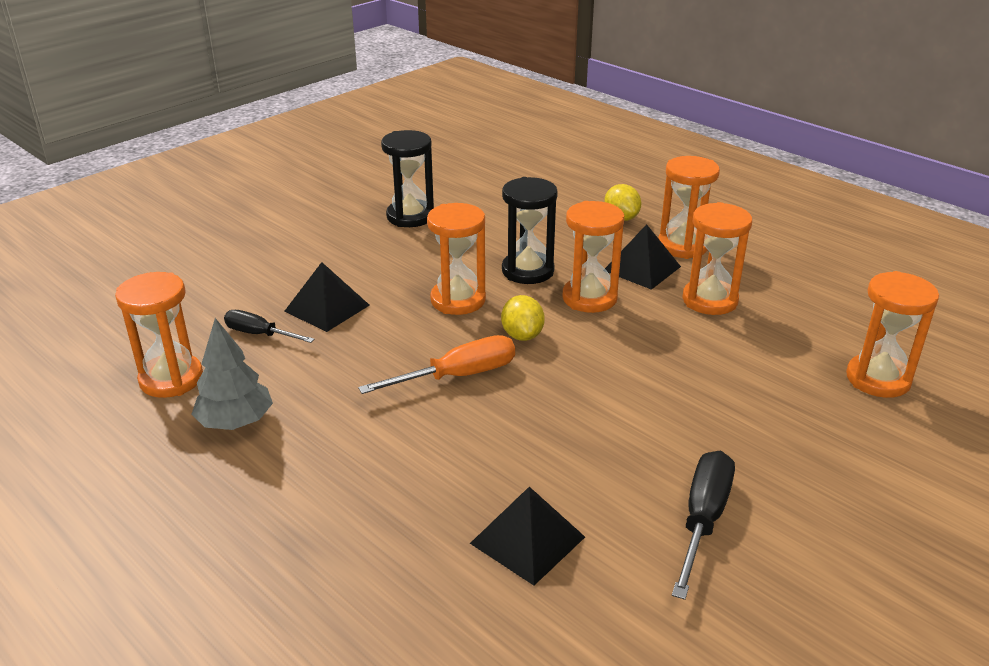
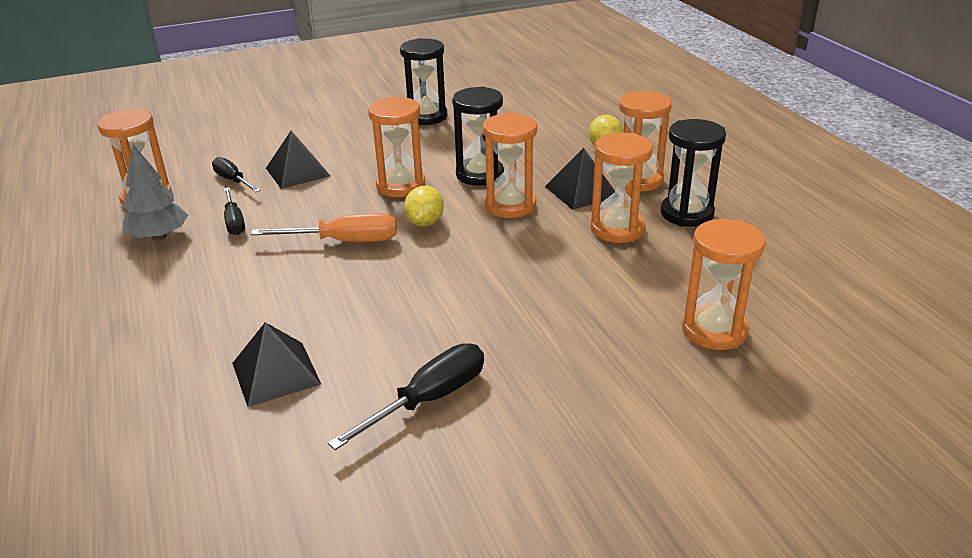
camera: 25 degrees right, 0 degrees up
none -> black screwdriver [224,187,245,235]
none -> black hourglass [661,119,726,227]

